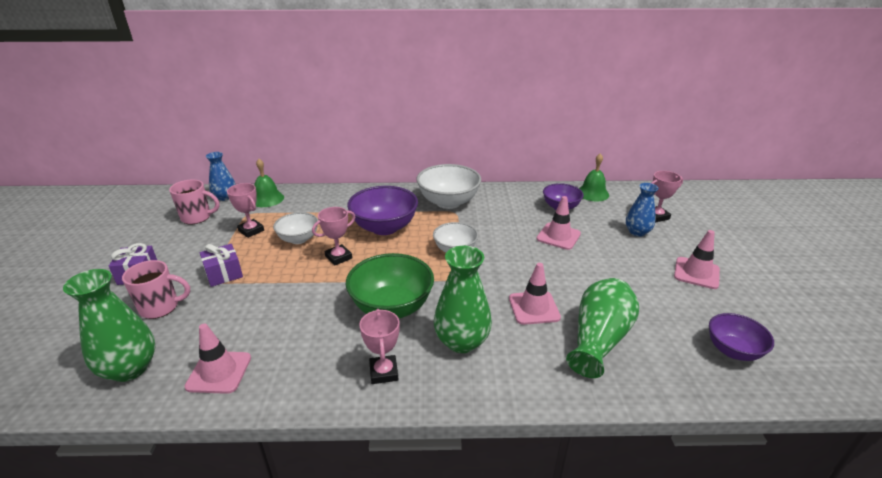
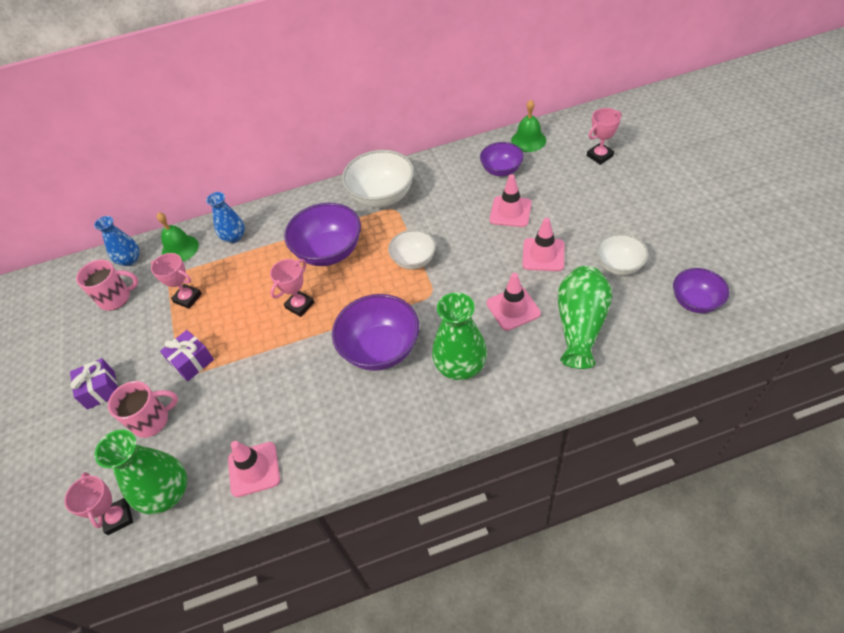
camera: 10 degrees left, 20 degrees up
white bowl [273,212,318,244] -> white bowl moved to [597,233,649,275]
green bowl [346,253,434,318] -> purple bowl [332,294,419,371]
pink trophy [359,309,399,384] -> pink trophy moved to [64,472,133,535]
blue vase [626,183,659,237] -> blue vase moved to [206,192,245,243]
pink traffic cone [674,230,720,289] -> pink traffic cone moved to [522,218,564,271]

